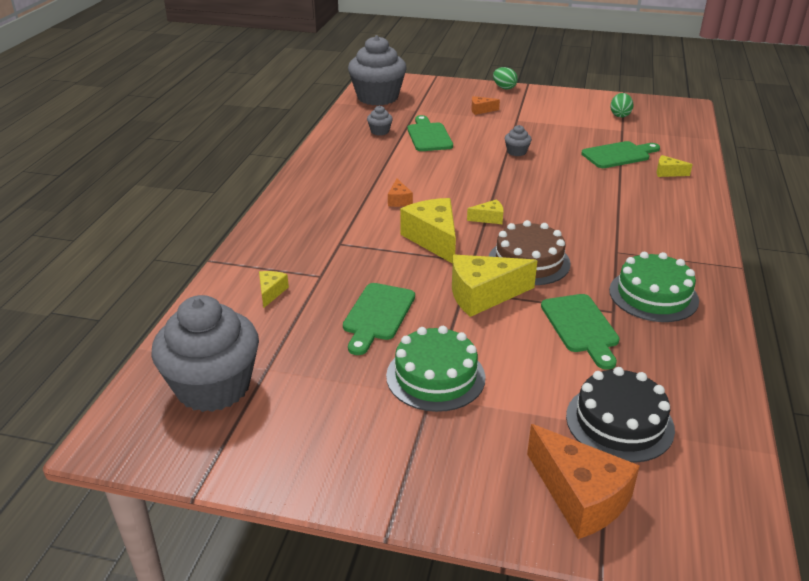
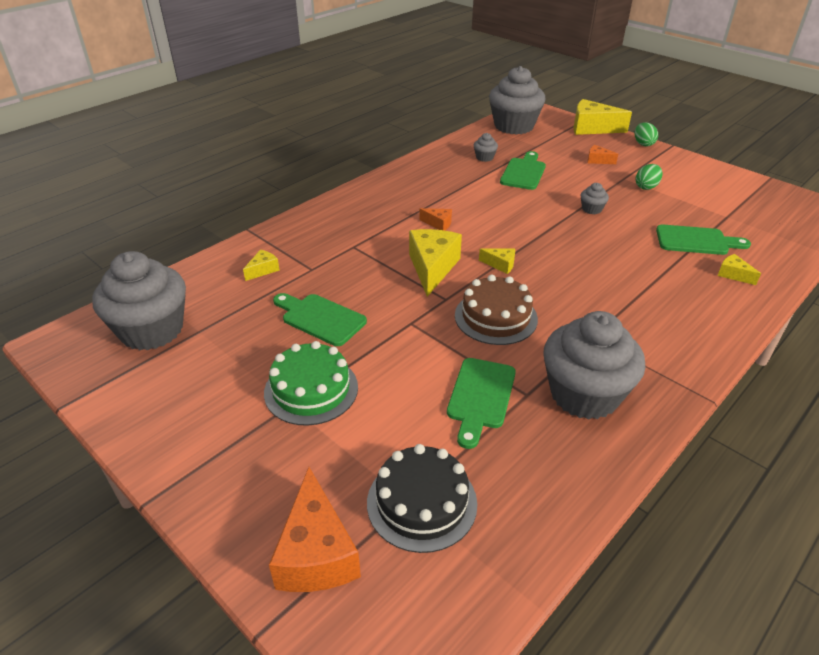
camera: 30 degrees right, 5 degrees up
green cutting board [343,283,415,355] -> green cutting board turned 75 degrees clockwise [273,293,367,346]
orange cheese [388,179,413,207] -> orange cheese turned 90 degrees counterclockwise [419,208,452,231]
yellow cheese [452,255,538,317] -> yellow cheese moved to [573,99,632,135]
green cake [609,252,699,322] -> grey cupcake [543,311,645,420]
green egg [610,93,633,117] -> green egg moved to [636,164,663,190]

